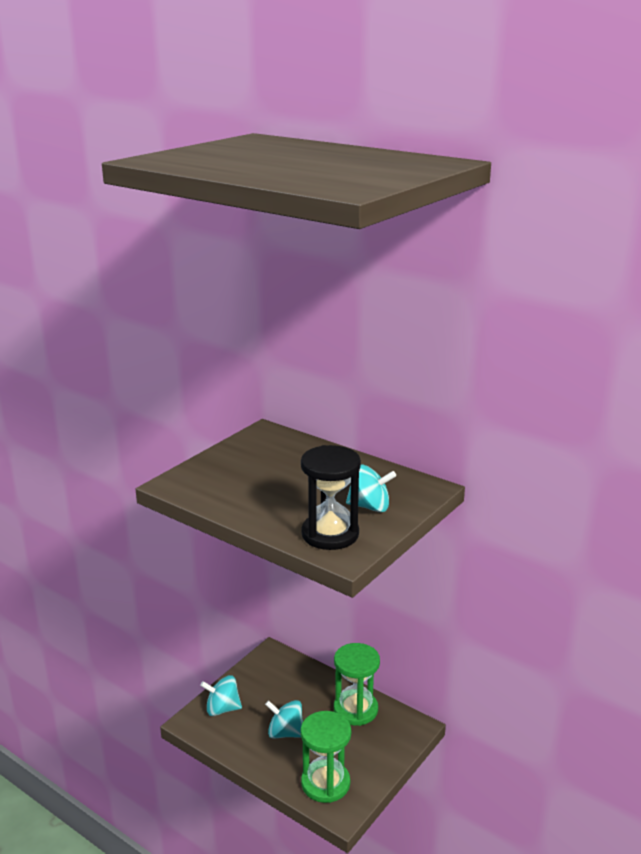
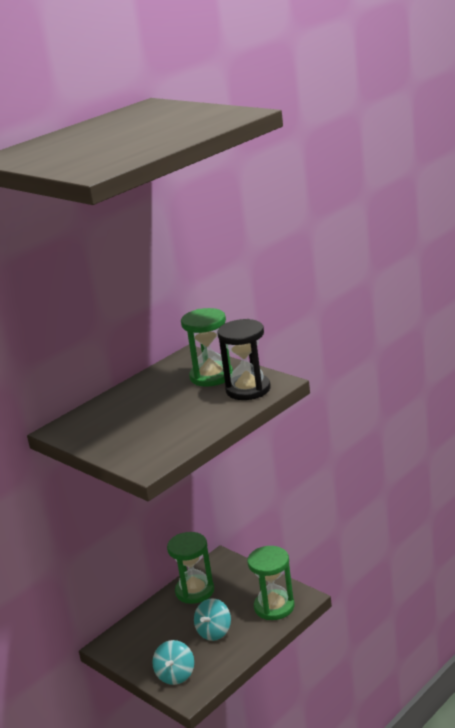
camera: 80 degrees left, 0 degrees up
turquoise spinning top [346,464,396,512] -> green hourglass [181,308,233,387]

